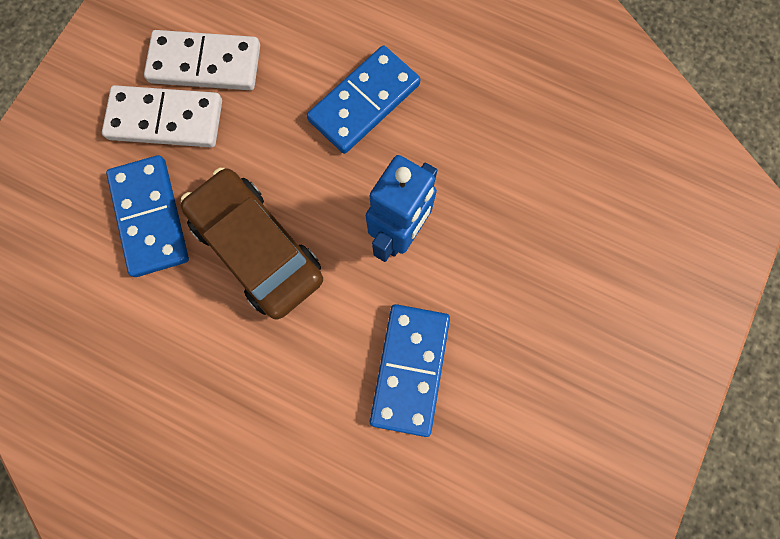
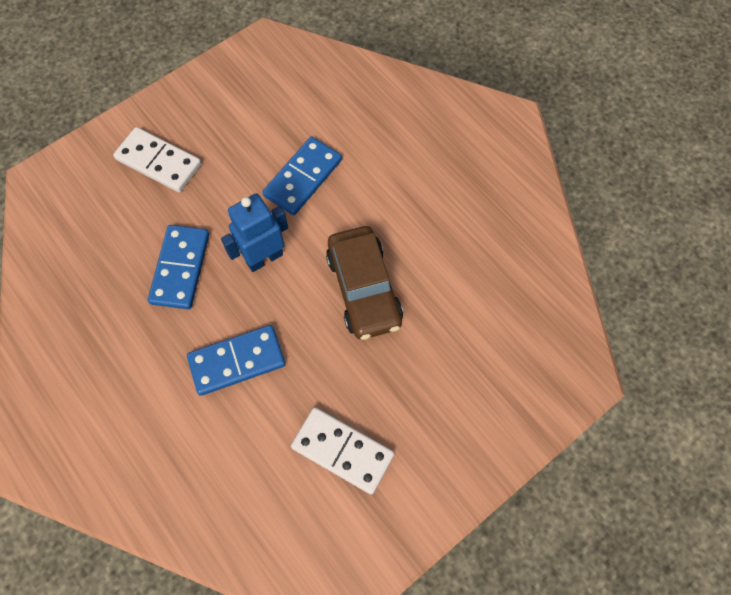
camera: 155 degrees left, 10 degrees down
white domino [102,85,222,148] -> white domino moved to [113,127,201,192]
blue domino [106,155,189,277] -> blue domino moved to [148,225,209,309]

